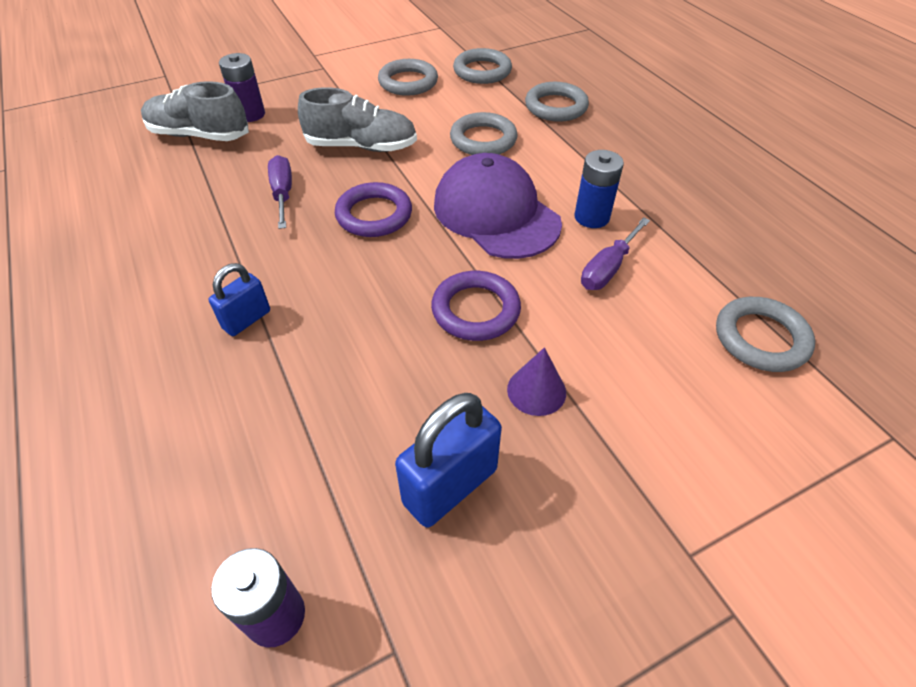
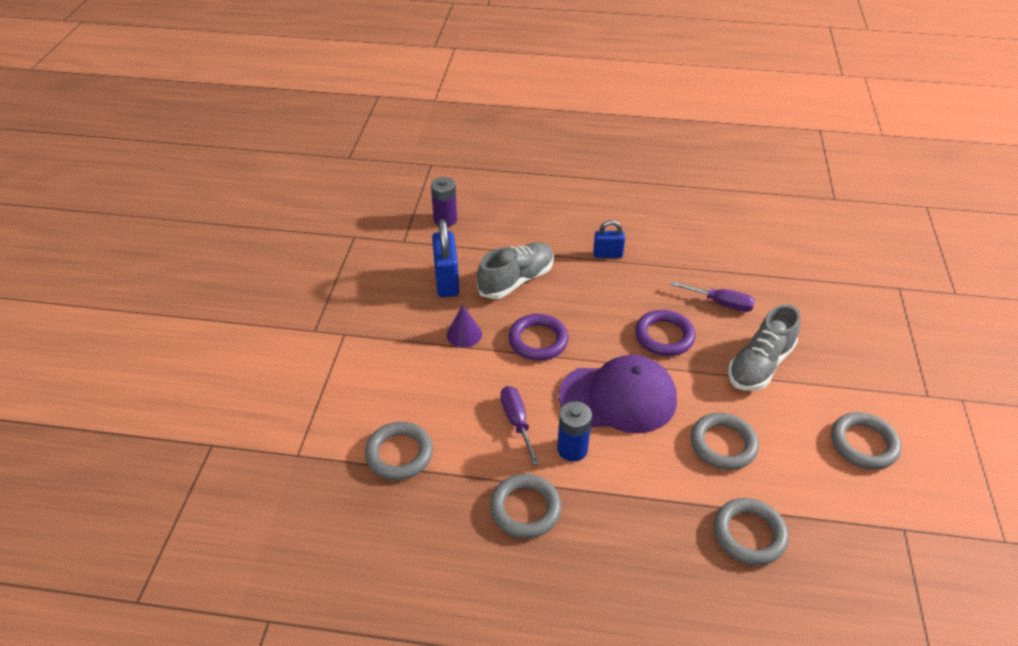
camera: 125 degrees right, 5 degrees down
grey shoe [141,81,249,141] -> grey shoe moved to [477,242,554,299]
blue padlock [209,263,270,336] -> blue padlock turned 75 degrees counterclockwise [593,220,625,258]
purple battery [219,53,265,122] -> none
grey ring [453,48,512,84] -> grey ring moved to [490,474,562,538]

